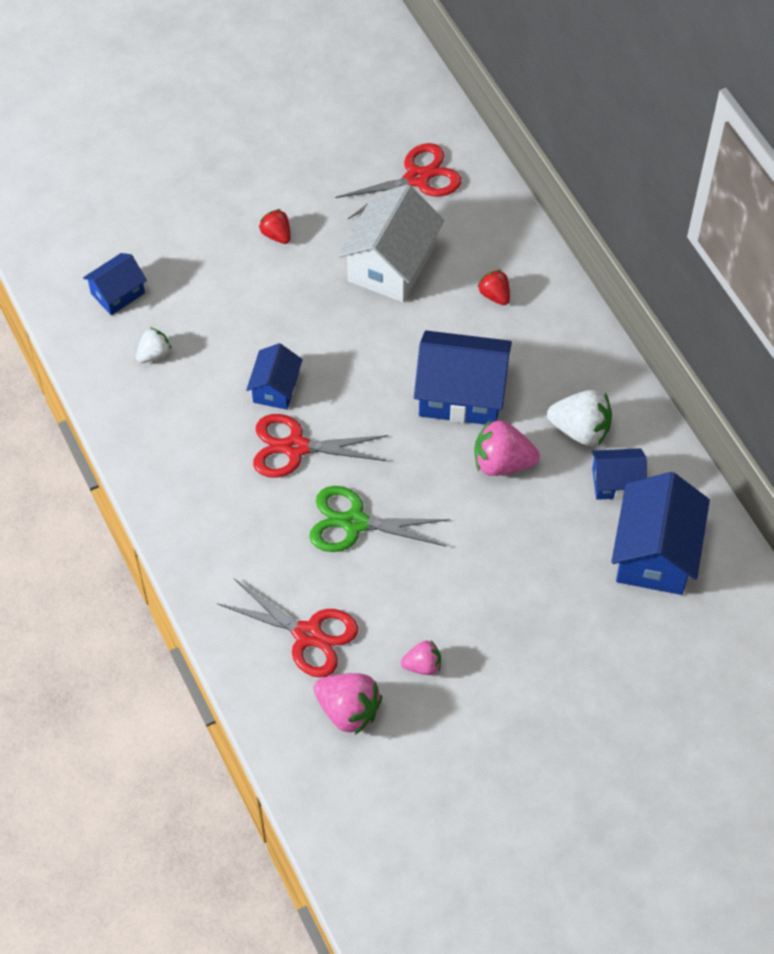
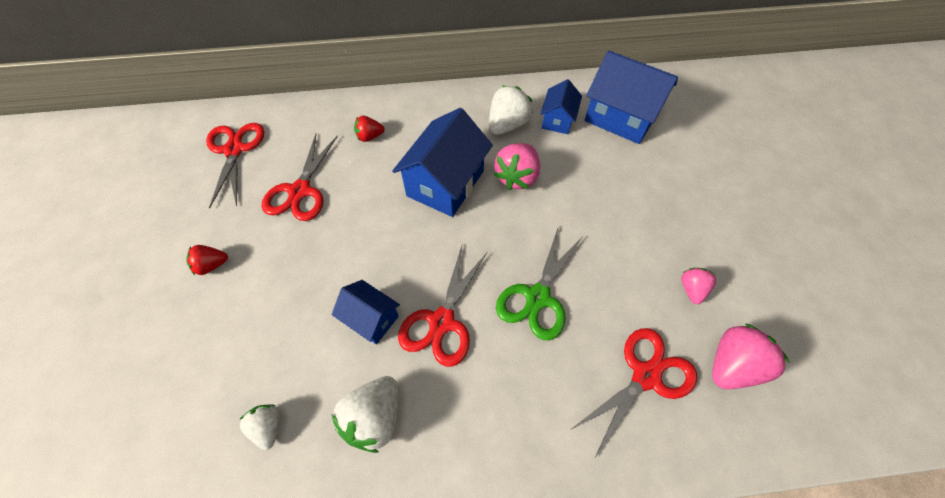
camera: 70 degrees left, 0 degrees up
blue house [83,253,147,315] -> none
white house [338,184,444,302] -> red scissors [261,134,338,221]
none -> white strawberry [331,376,398,453]

